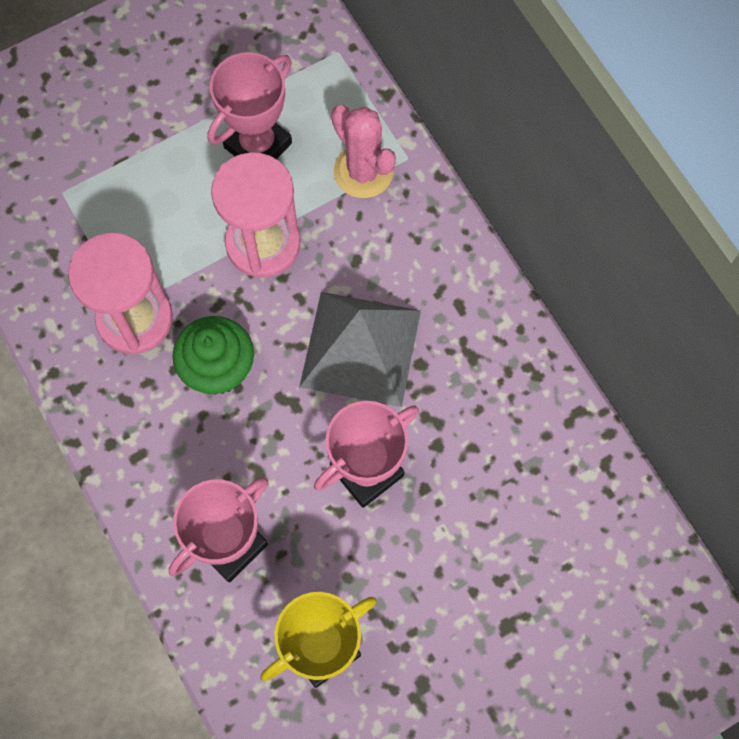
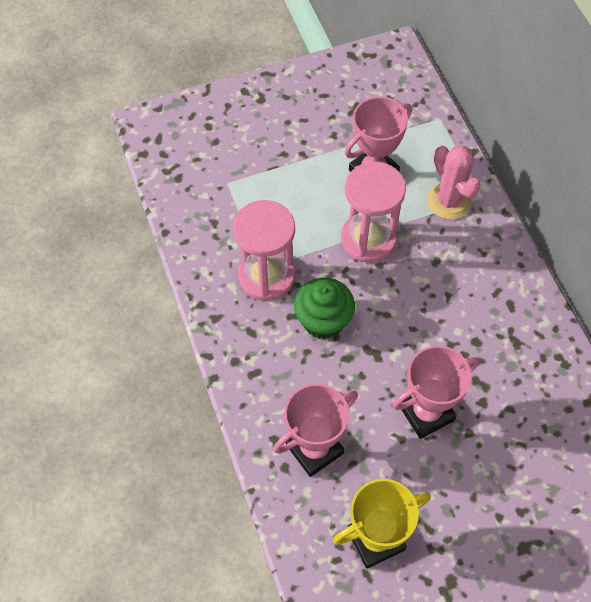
camera: 10 degrees right, 10 degrees down
grey pyramid [299,292,421,407] -> none

